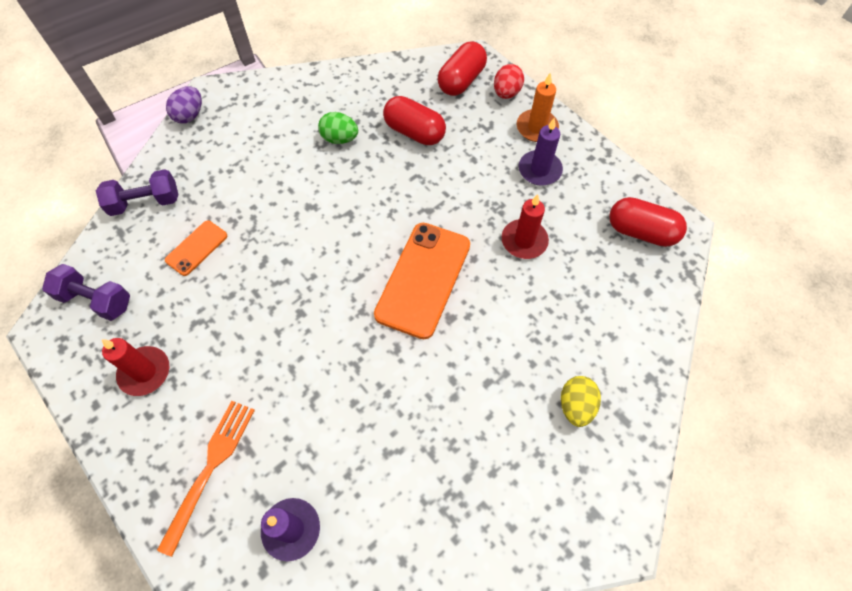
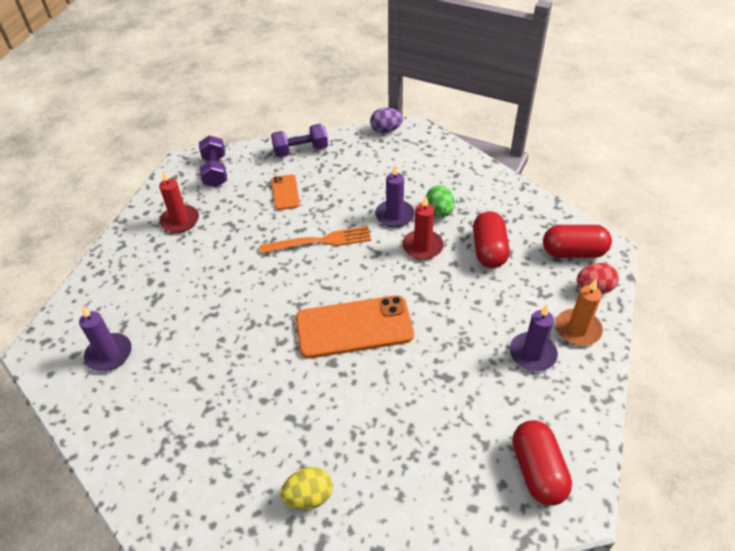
camera: 60 degrees right, 15 degrees down
purple dumbbell [96,169,178,216] -> purple dumbbell turned 60 degrees counterclockwise [271,124,328,157]
orange fork [157,401,255,557] -> orange fork moved to [260,226,371,254]
orange phone [165,220,227,276] -> orange phone turned 75 degrees clockwise [272,174,300,210]
red candle [502,194,549,259] -> red candle moved to [402,195,444,260]
none -> purple candle [375,164,415,228]

